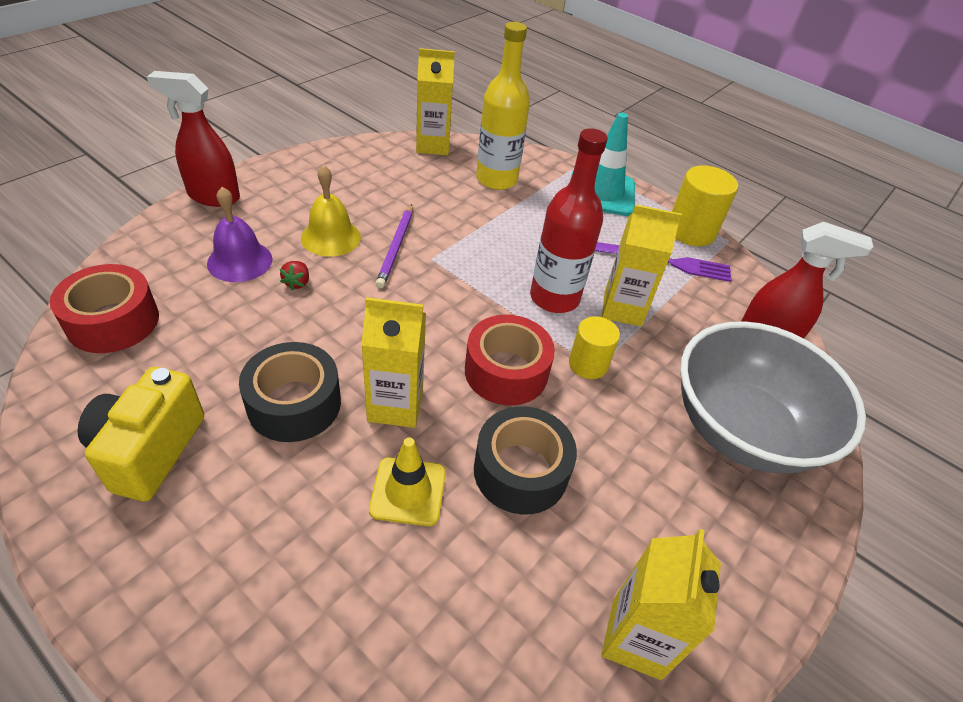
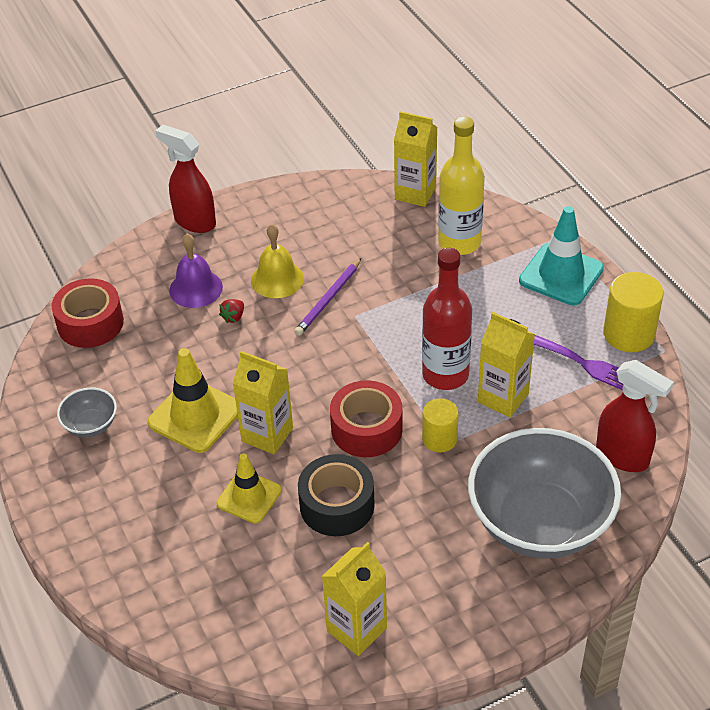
camera: 30 degrees right, 0 degrees up
yellow camera [77,367,204,501] -> grey bowl [57,387,117,437]
black tape [239,342,341,442] -> yellow traffic cone [148,348,238,453]

